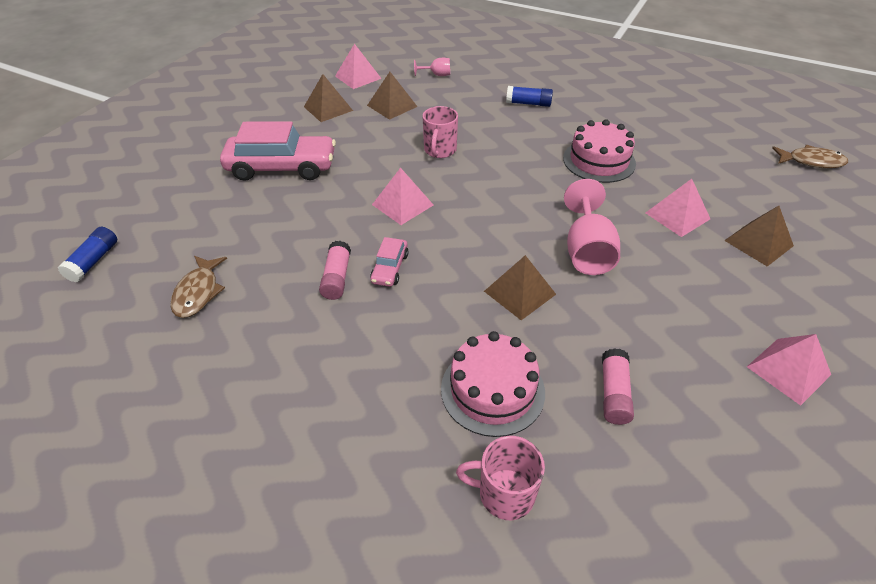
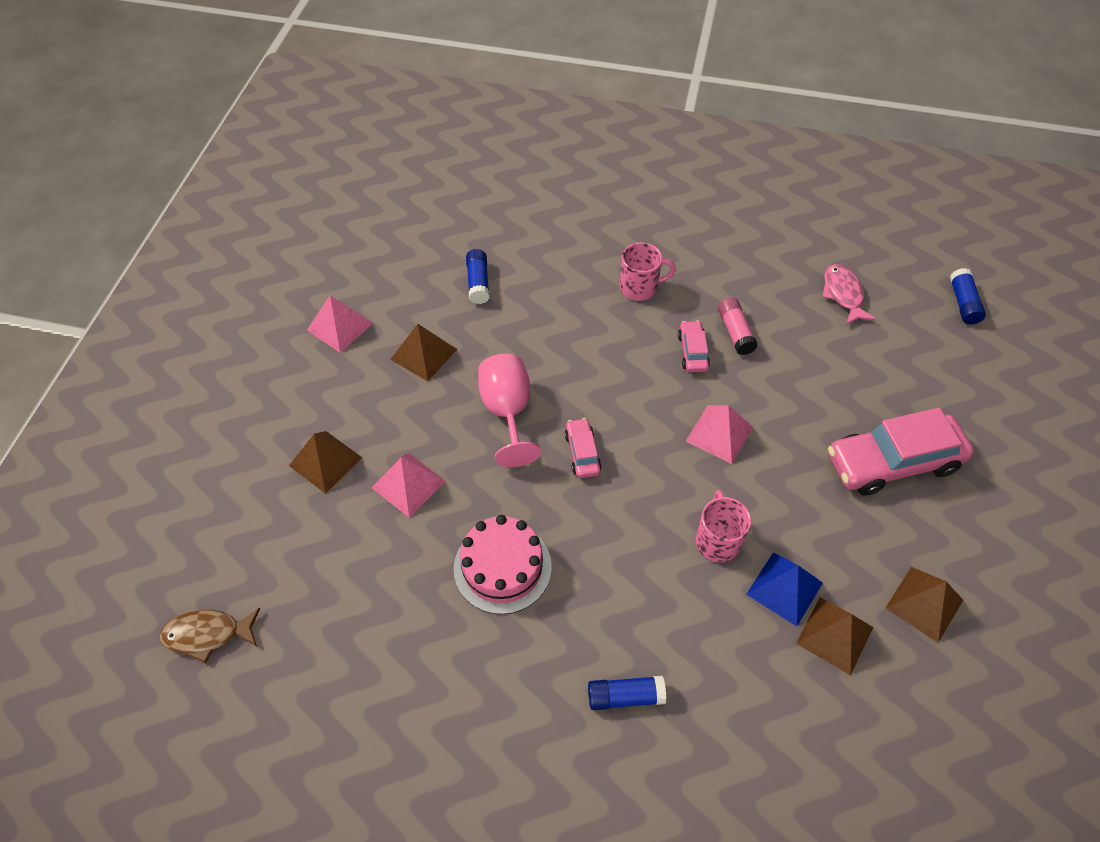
camera: 165 degrees right, 10 degrees up
brown fish [170,256,227,318] -> pink fish [822,264,877,325]
pink pyramid [335,44,382,89] -> none
pink goblet [414,58,450,76] -> none
pink cake [441,331,545,437] -> none
pink mug [456,436,545,520] -> pink mug moved to [620,242,676,301]
brown pyramid [484,255,556,320] -> brown pyramid moved to [390,324,457,381]
pink glue stick [602,348,634,425] -> blue glue stick [466,249,490,304]
none -> pink car [565,418,602,478]
none -> blue pyramid [746,552,823,626]

